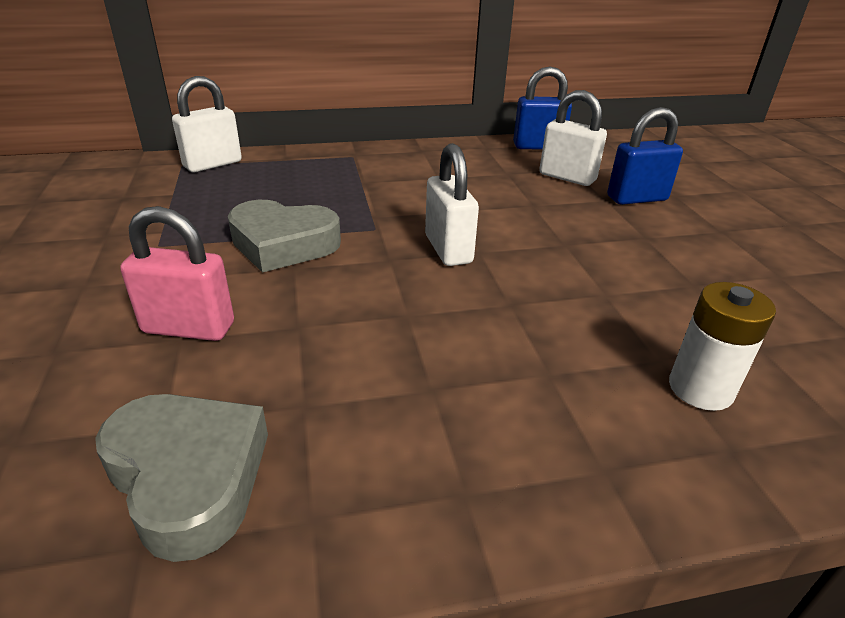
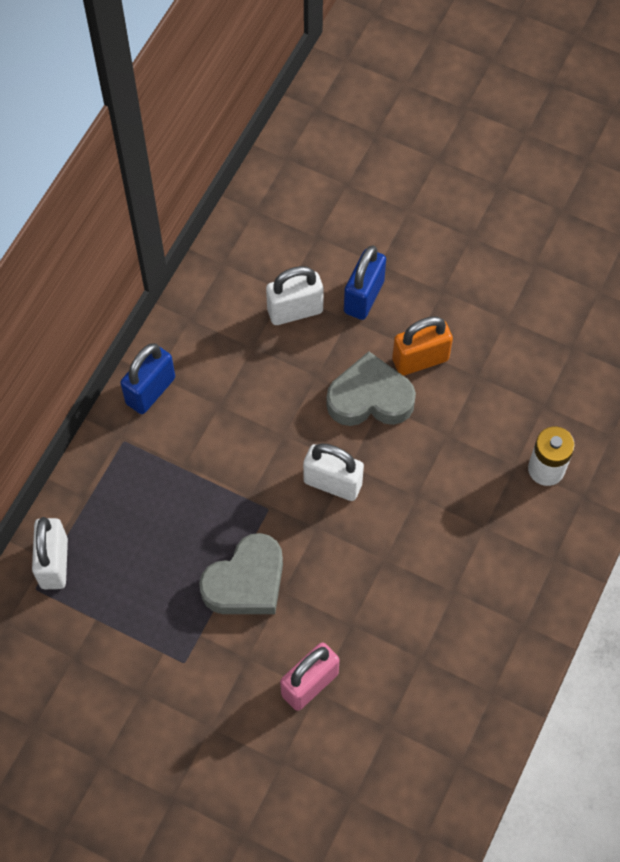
camera: 50 degrees left, 30 degrees up
grey heart [95,394,268,562] -> grey heart moved to [326,351,416,426]
blue padlock [513,67,572,150] -> blue padlock moved to [120,343,175,414]
none -> orange padlock [392,316,453,376]

